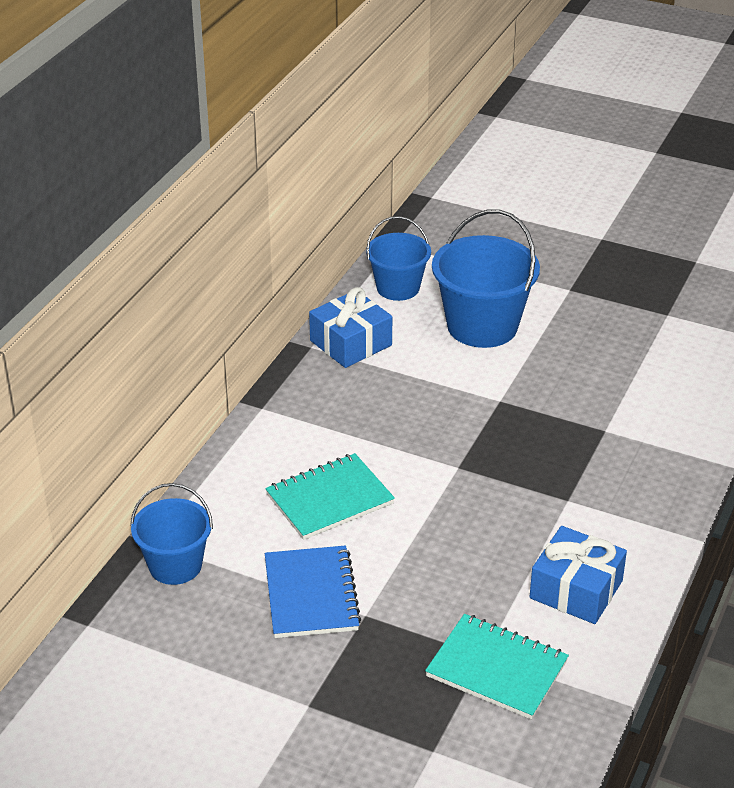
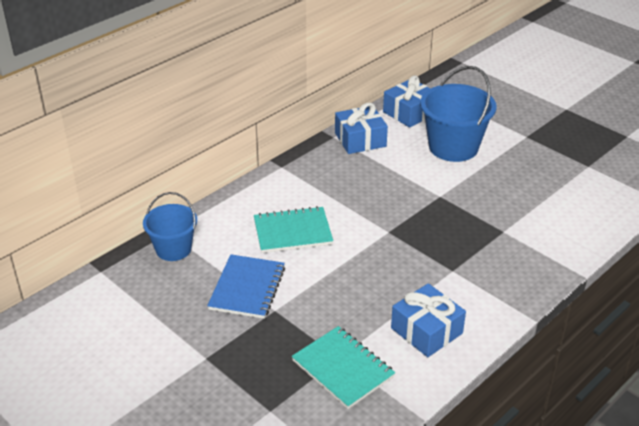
camera: 20 degrees right, 0 degrees up
blue bucket [366,216,431,301] -> blue gift [383,75,430,128]

